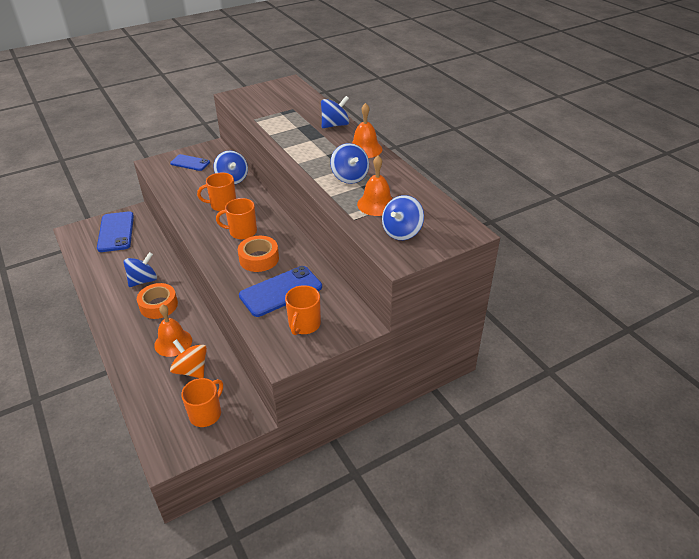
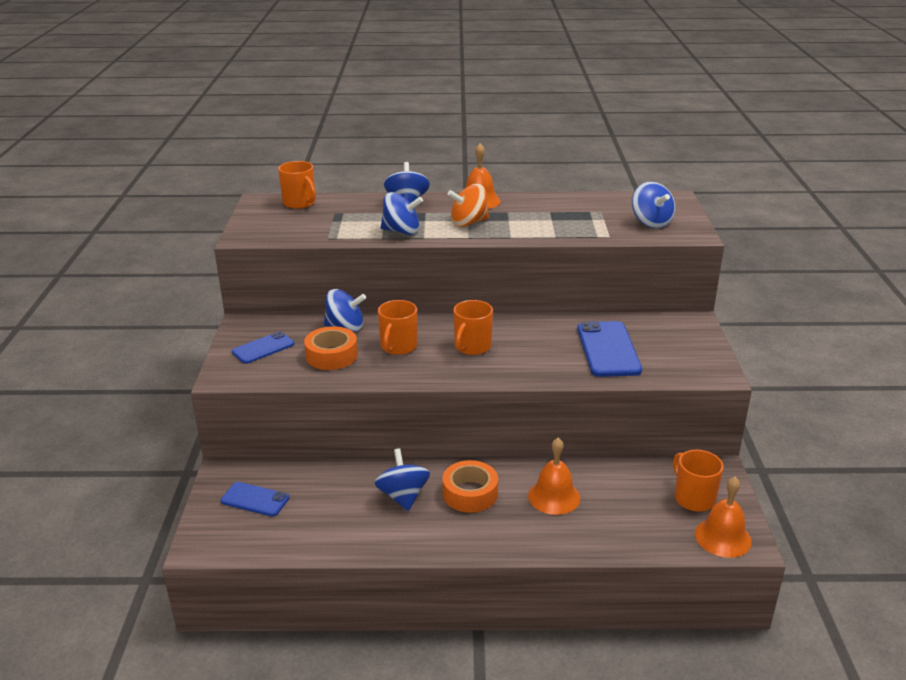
camera: 60 degrees left, 10 degrees down
blue phone [97,211,134,252] -> blue phone [221,482,289,517], size x0.61
orange spinning top [170,339,207,378] -> orange spinning top moved to [448,184,489,227]
orange tape [238,236,279,272] -> orange tape moved to [304,326,358,370]
orange mug [285,285,321,335] -> orange mug moved to [278,161,316,209]
blue spinning top [330,143,369,184] -> blue spinning top moved to [381,192,423,235]
orange bell [357,156,393,216] -> orange bell moved to [695,477,752,558]

